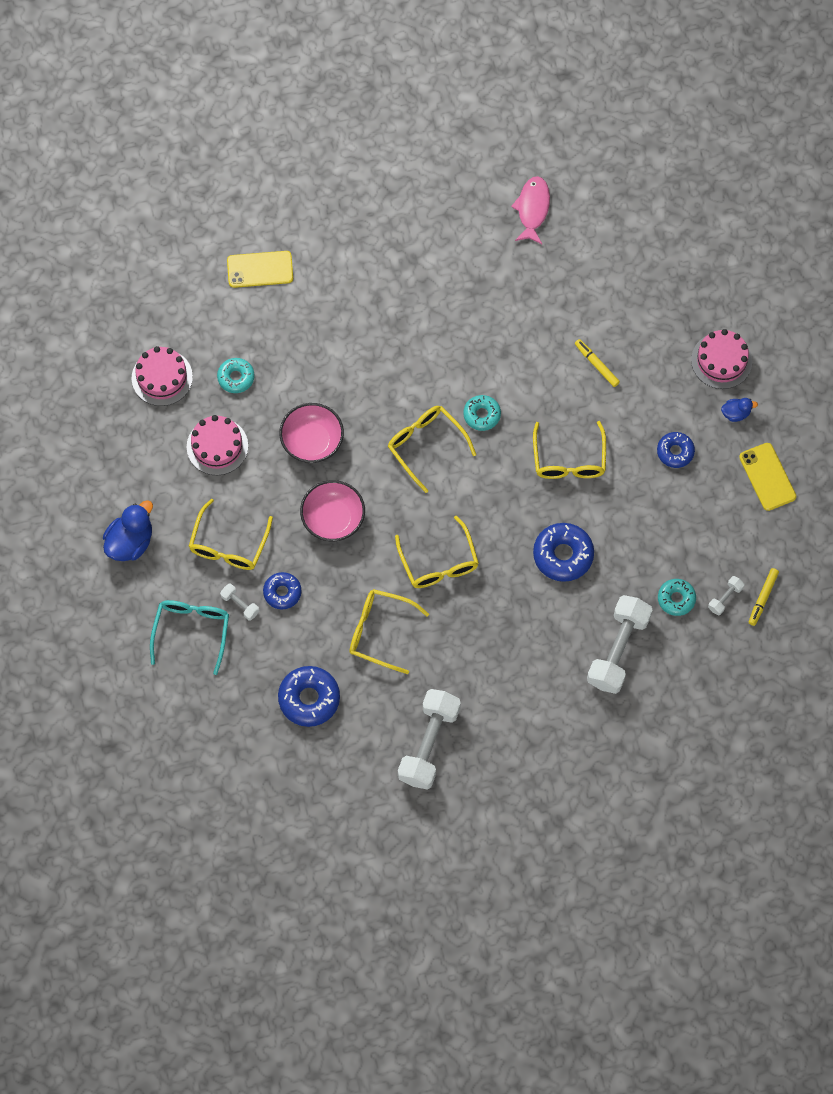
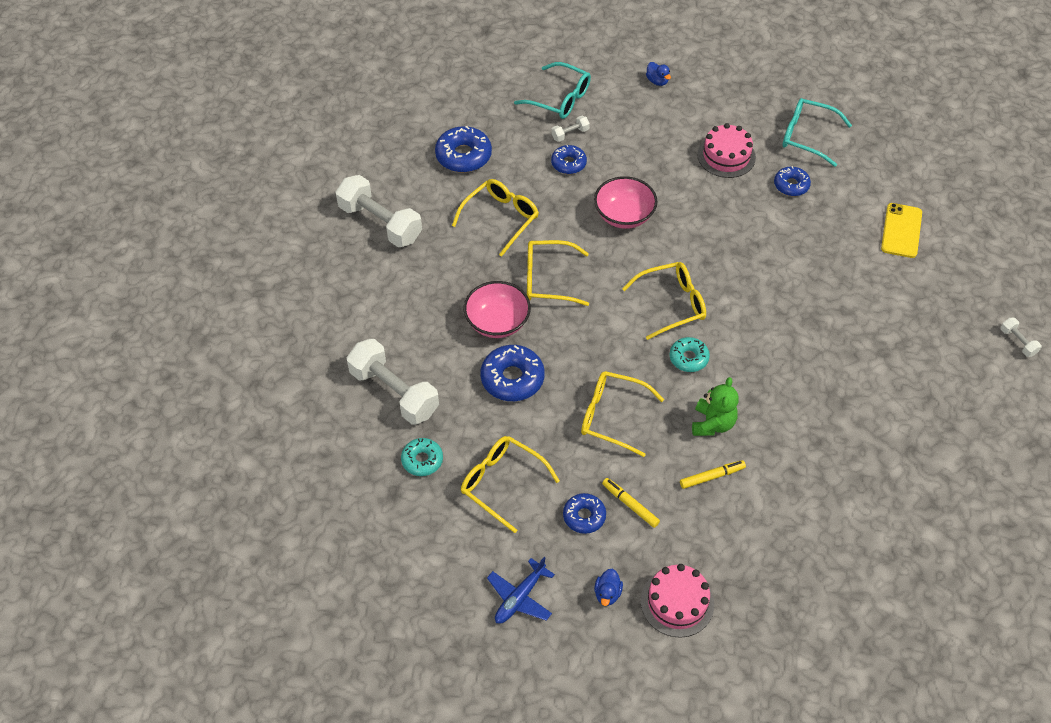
camera: 110 degrees right, 15 degrees down
blue duck [103,500,153,561] -> blue duck [646,62,671,86], size x0.54
pink cake [132,346,193,406] -> turquoise glasses [782,98,852,167]
yellow glasses [189,499,273,570] -> yellow glasses moved to [461,436,560,533]
turquoise donut [217,358,255,393] -> blue donut [774,166,811,196]
pink bowl [279,403,344,463] -> pink bowl moved to [464,281,531,338]
pink fish [511,176,550,244] -> none
white dumbbell [708,576,744,615] -> white dumbbell moved to [1000,318,1042,357]
yellow phone [739,443,796,511] -> blue plane [487,557,555,624]
yellow marker [749,568,779,626] -> yellow marker moved to [602,478,660,528]
none -> green teddy bear [692,377,739,436]

